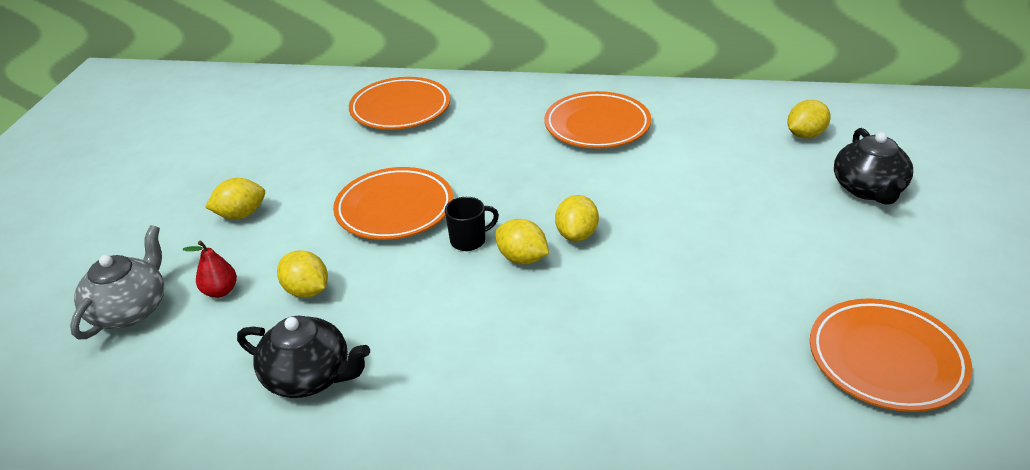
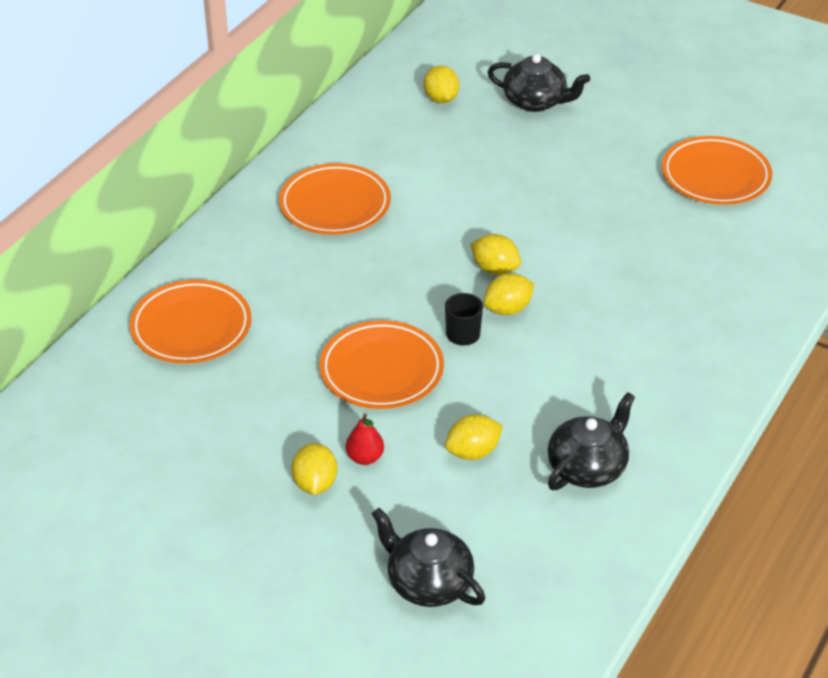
camera: 70 degrees left, 5 degrees up
grey teapot [70,225,164,339] -> black teapot [371,508,485,607]
red pear [183,241,237,298] -> red pear moved to [346,413,384,465]

